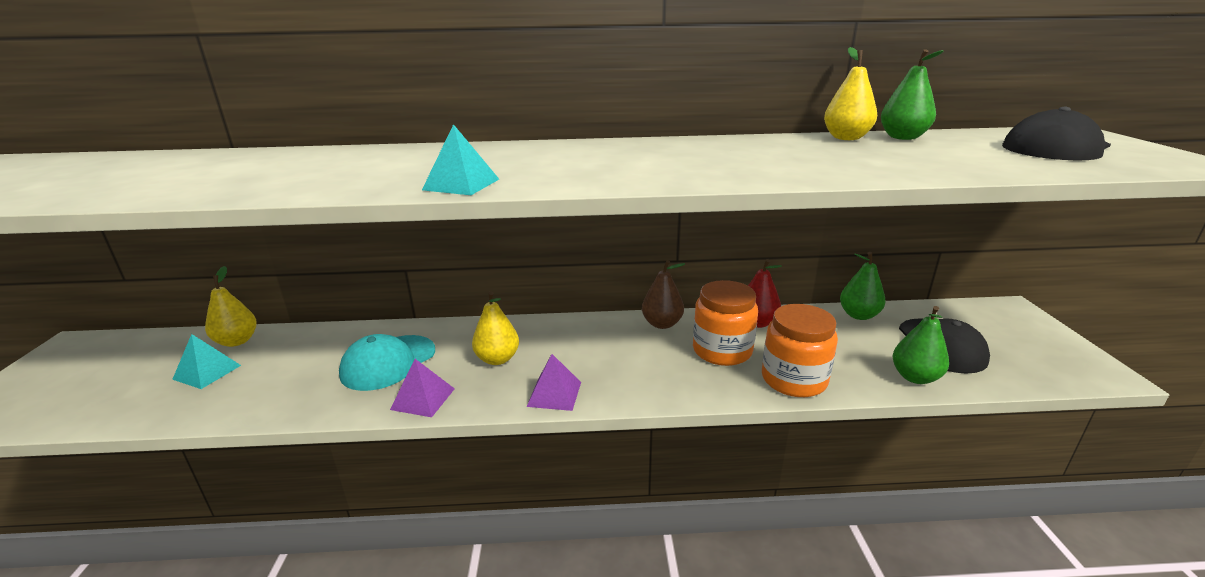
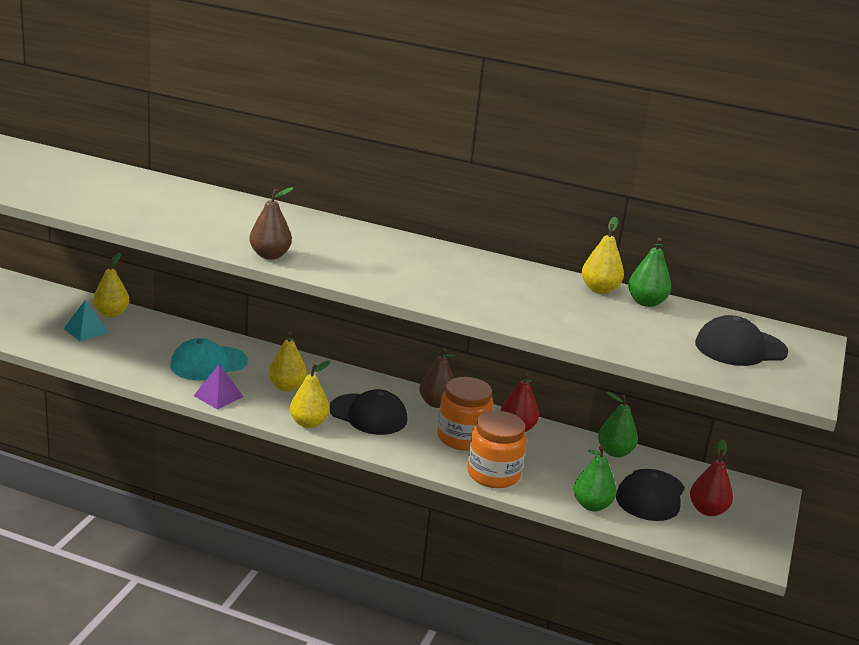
camera: 20 degrees right, 0 degrees up
turquoise pyramid [422,124,499,195] -> brown pear [249,187,293,259]
purple pyramid [527,354,581,411] -> yellow pear [290,360,330,428]
none -> black cap [330,389,407,435]
none -> red pear [690,440,733,516]

